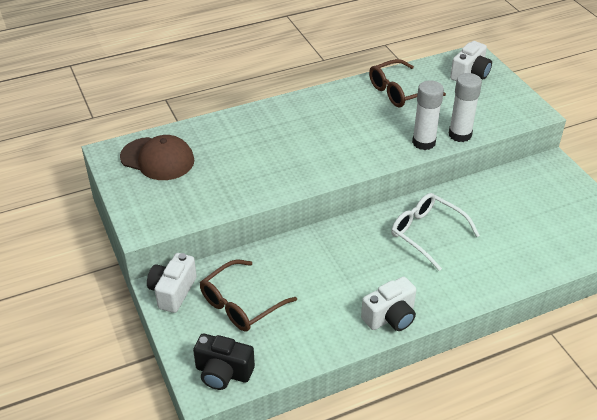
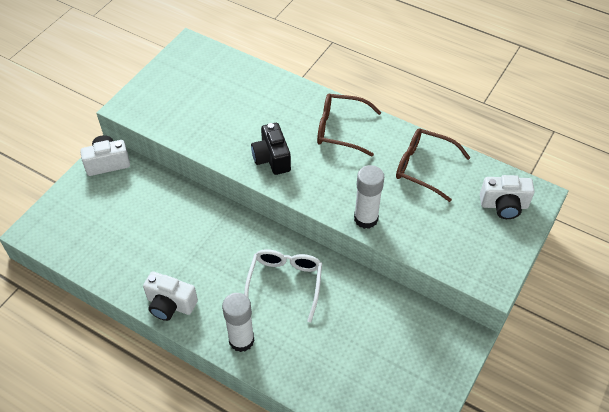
camera: 55 degrees right, 10 degrees up
brown cap [120,135,194,180] -> none
black camera [193,334,255,390] -> black camera moved to [251,123,291,175]
brown glasses [200,259,297,331] -> brown glasses moved to [317,93,381,156]
white glue stick [449,73,482,142] -> white glue stick moved to [222,293,254,352]

